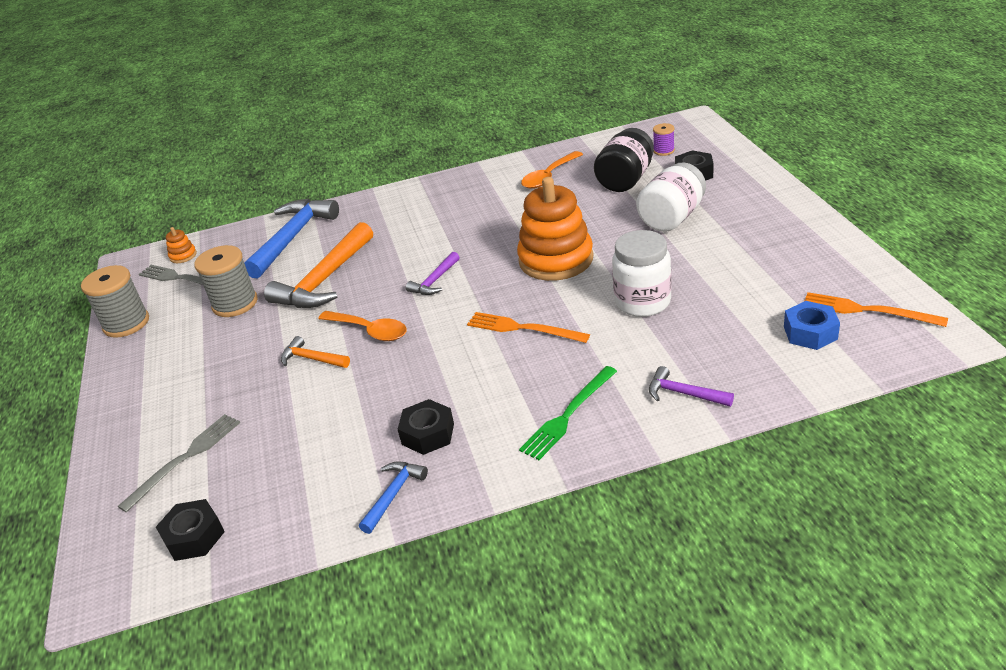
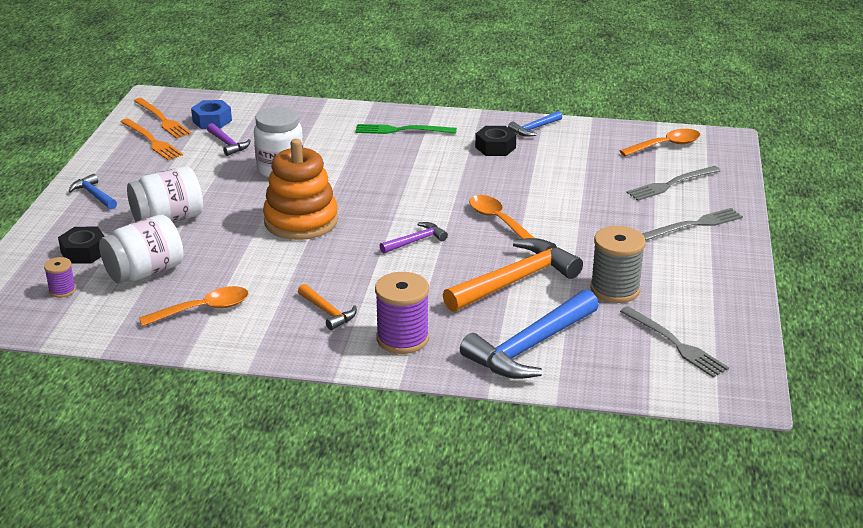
camera: 160 degrees left, 5 degrees down
grey spool [81,265,149,338] -> none
black nut [156,499,225,561] -> orange spoon [620,129,700,156]
orange stacking toy [166,227,197,263] -> none
orange hammer [281,336,350,368] -> orange hammer moved to [298,284,357,330]
orange fork [467,312,590,343] -> orange fork moved to [121,118,183,160]
green fork [519,366,617,460] -> green fork turned 150 degrees counterclockwise [355,124,457,134]
black jar [594,128,654,192] -> white jar [99,215,183,283]
purple hammer [649,366,734,407] -> purple hammer moved to [207,123,251,156]
none -> blue hammer [68,174,117,210]
none -> purple spool [375,272,429,354]
none -> grey fork [642,208,743,240]

